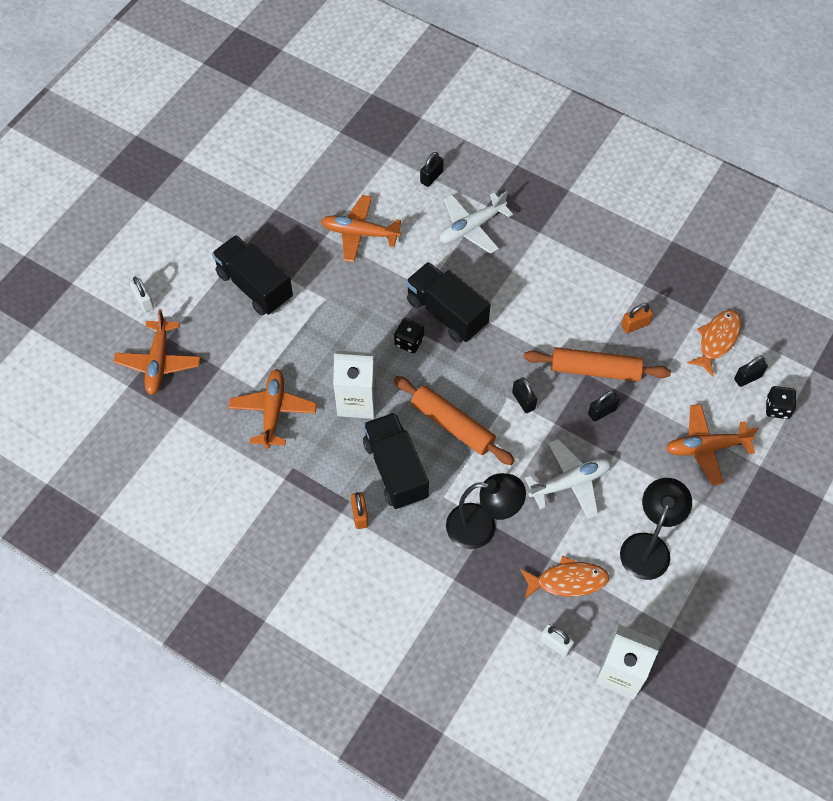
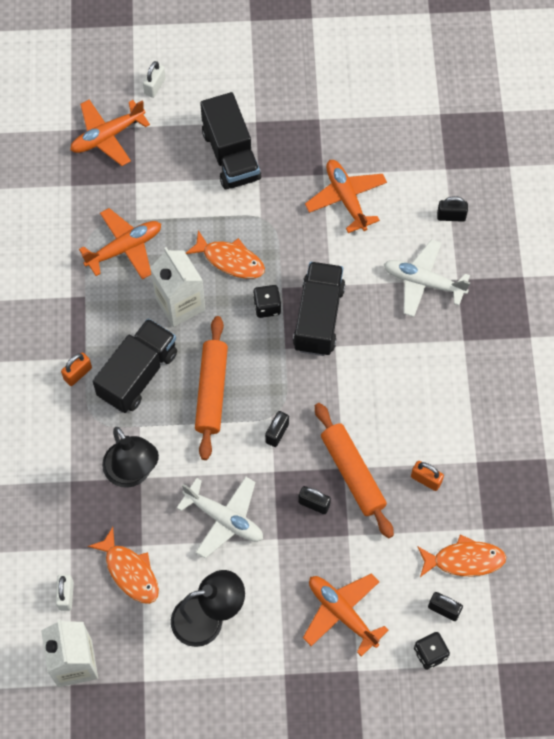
camera: 55 degrees right, 5 degrees up
black truck [212,235,293,315] -> black truck turned 150 degrees clockwise [200,92,261,190]
none -> orange fish [186,230,265,279]

